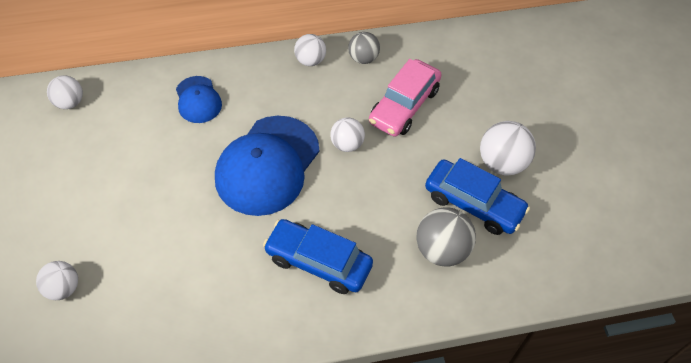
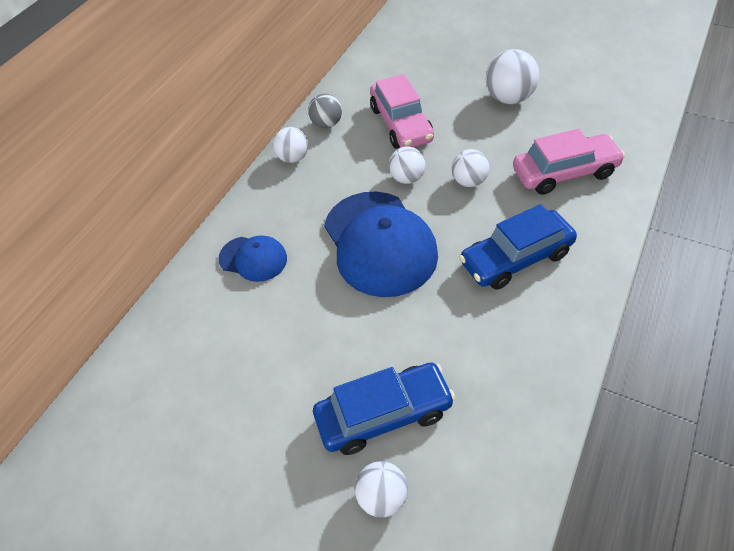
camera: 45 degrees left, 5 degrees down
white ball [47,76,83,109] -> white ball moved to [452,149,489,187]
grey ball [416,207,476,266] -> pink car [513,129,625,195]
blue car [425,158,530,235] -> blue car moved to [313,363,455,455]

